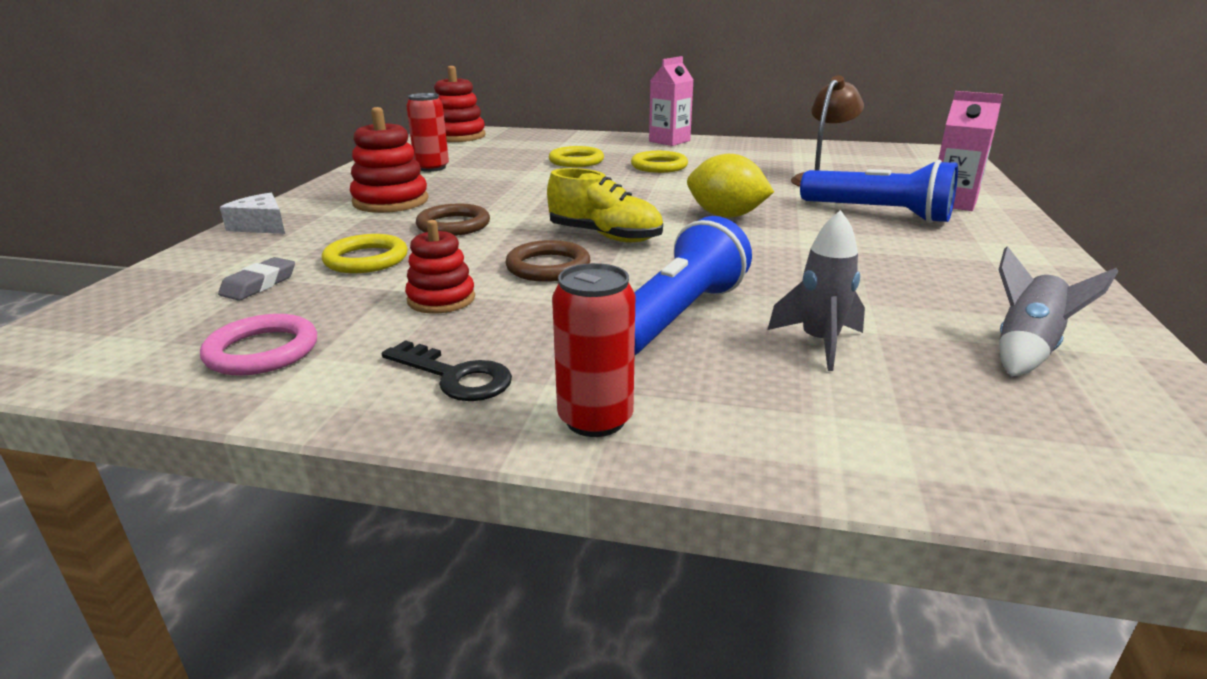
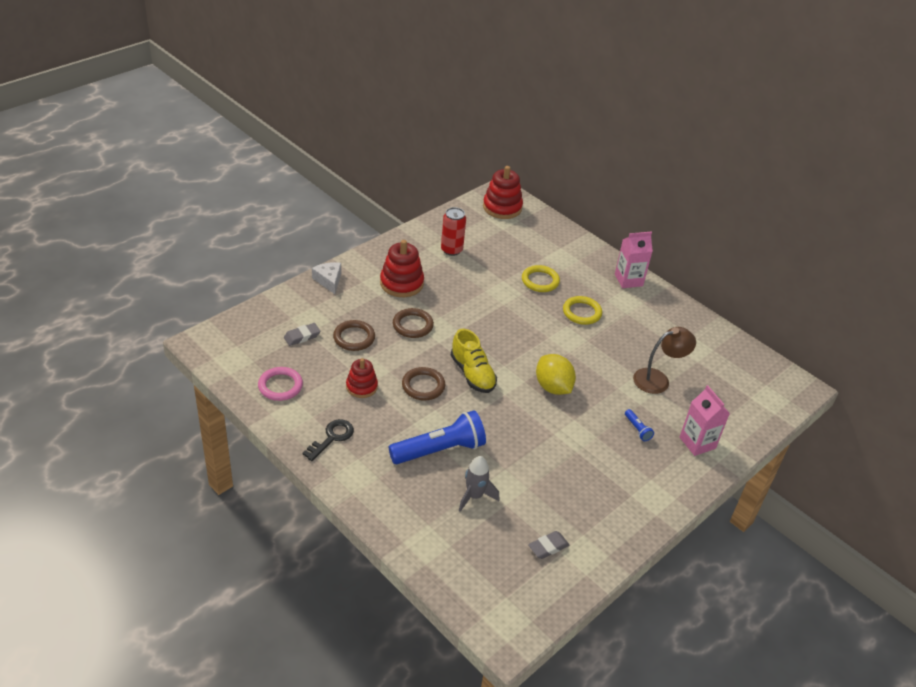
camera: 30 degrees right, 15 degrees up
yellow ring [322,234,408,273] -> brown ring [333,320,375,351]
black key [382,340,512,401] -> black key turned 120 degrees counterclockwise [302,419,354,461]
red can [552,263,635,437] -> none
blue flashlight [800,160,958,223] -> blue flashlight [625,409,654,441], size x0.42
grey rocket [998,246,1118,377] -> grey eraser [528,531,569,559]

